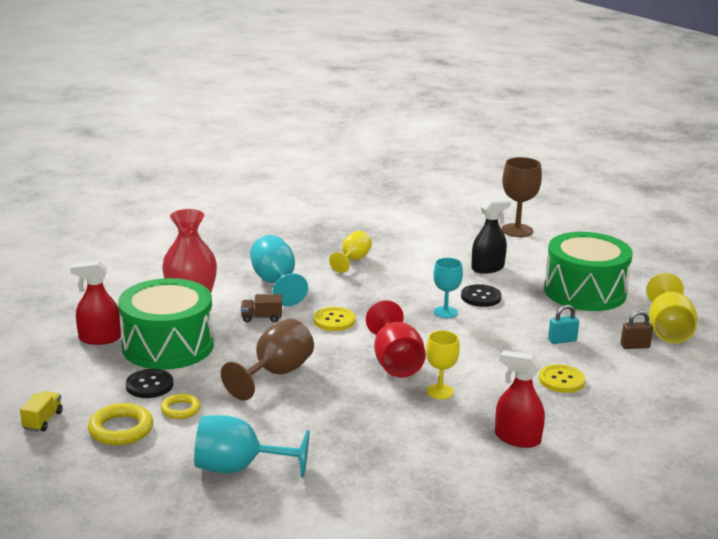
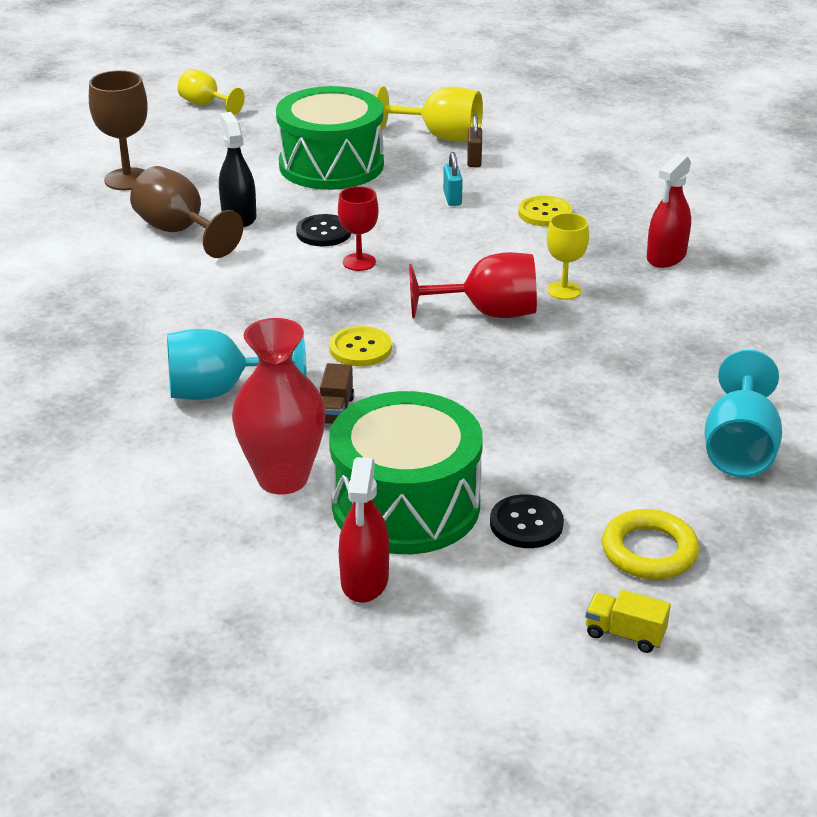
camera: 80 degrees left, 10 degrees up
yellow ring [161,394,200,419] -> none
brown goblet [221,319,314,401] -> brown goblet moved to [130,166,243,258]
yellow goblet [329,231,372,273] -> yellow goblet moved to [178,69,245,115]
turquoise goblet [433,258,463,318] -> red goblet [338,186,379,271]

